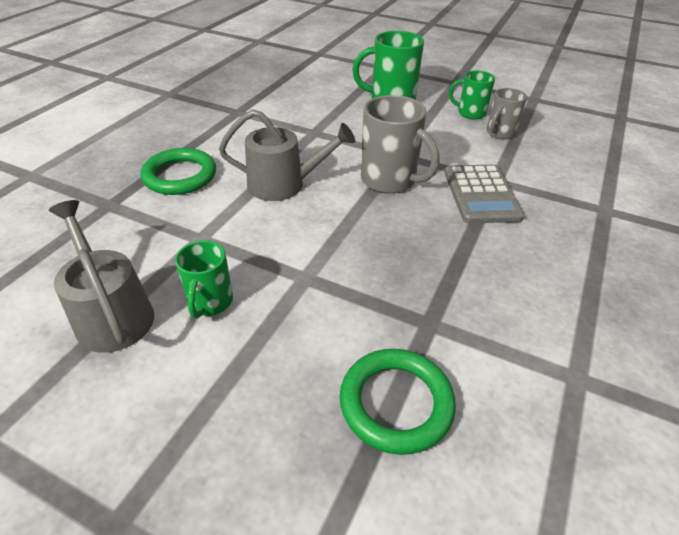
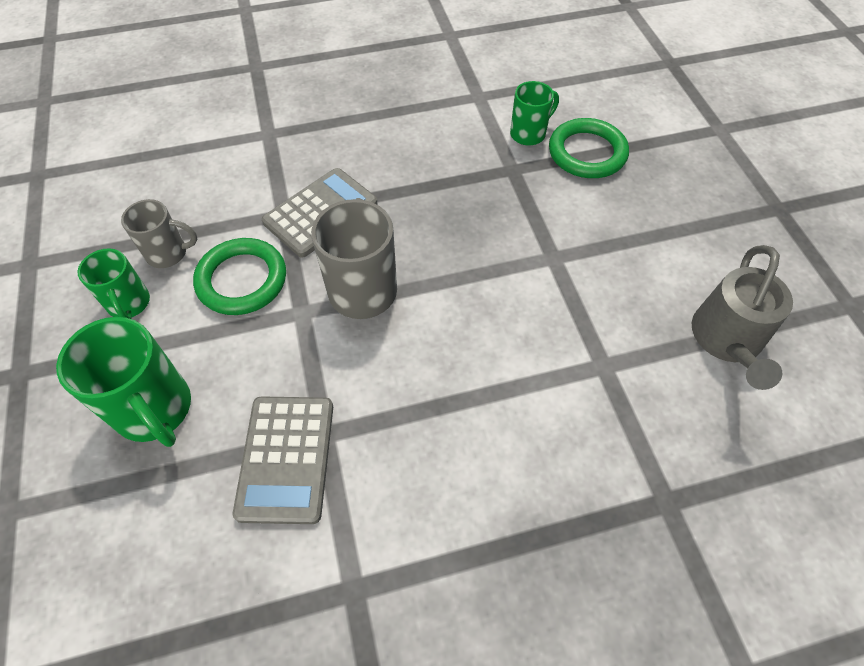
camera: 130 degrees left, 15 degrees up
green ring [141,148,216,195] -> green ring moved to [193,238,286,315]
green mug [175,241,233,318] -> green mug moved to [510,81,559,146]
grey watering can [219,109,355,201] -> none
none -> grey calculator [233,396,333,524]

